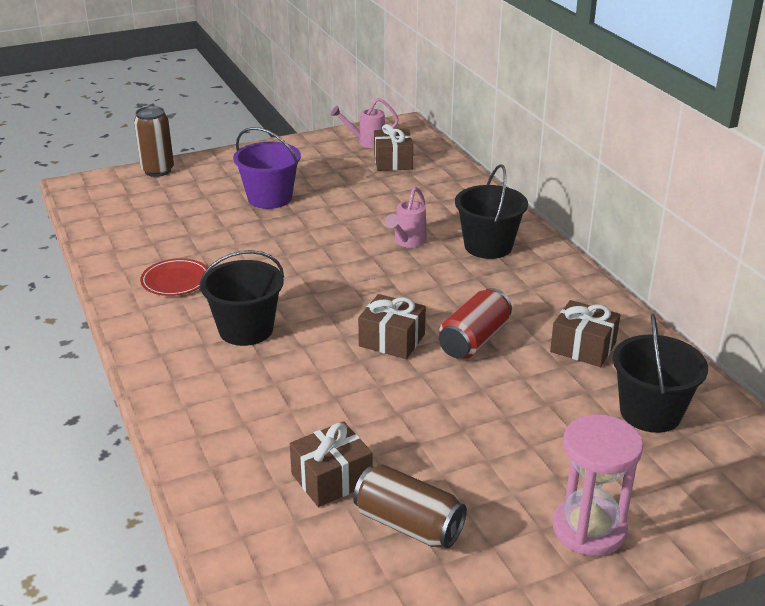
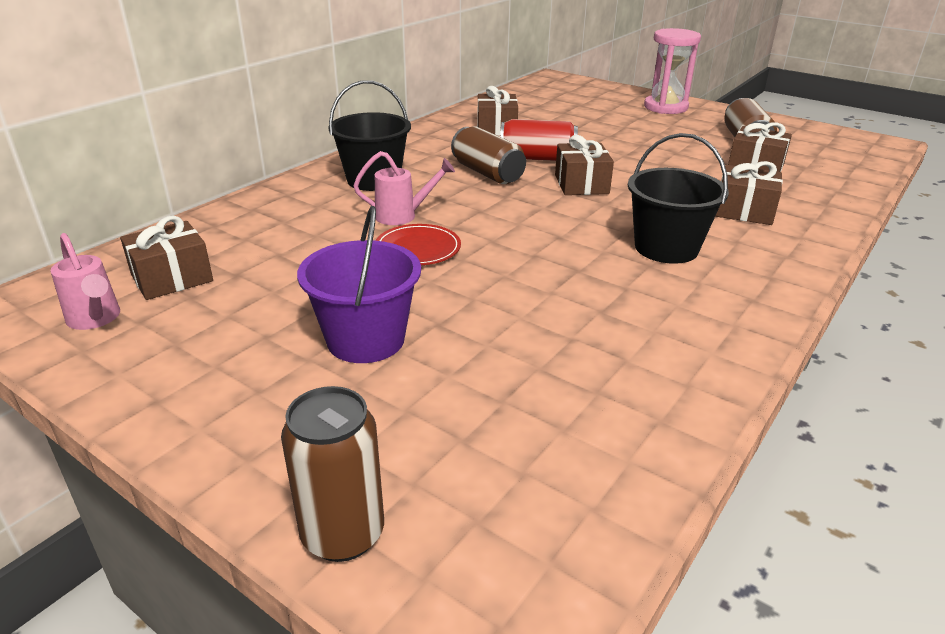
camera: 120 degrees left, 0 degrees up
red plate [140,258,208,296] -> red plate moved to [376,224,461,265]
black bucket [613,314,708,433] -> none
none -> brown can [451,126,526,184]
none -> brown gift [715,161,783,225]

